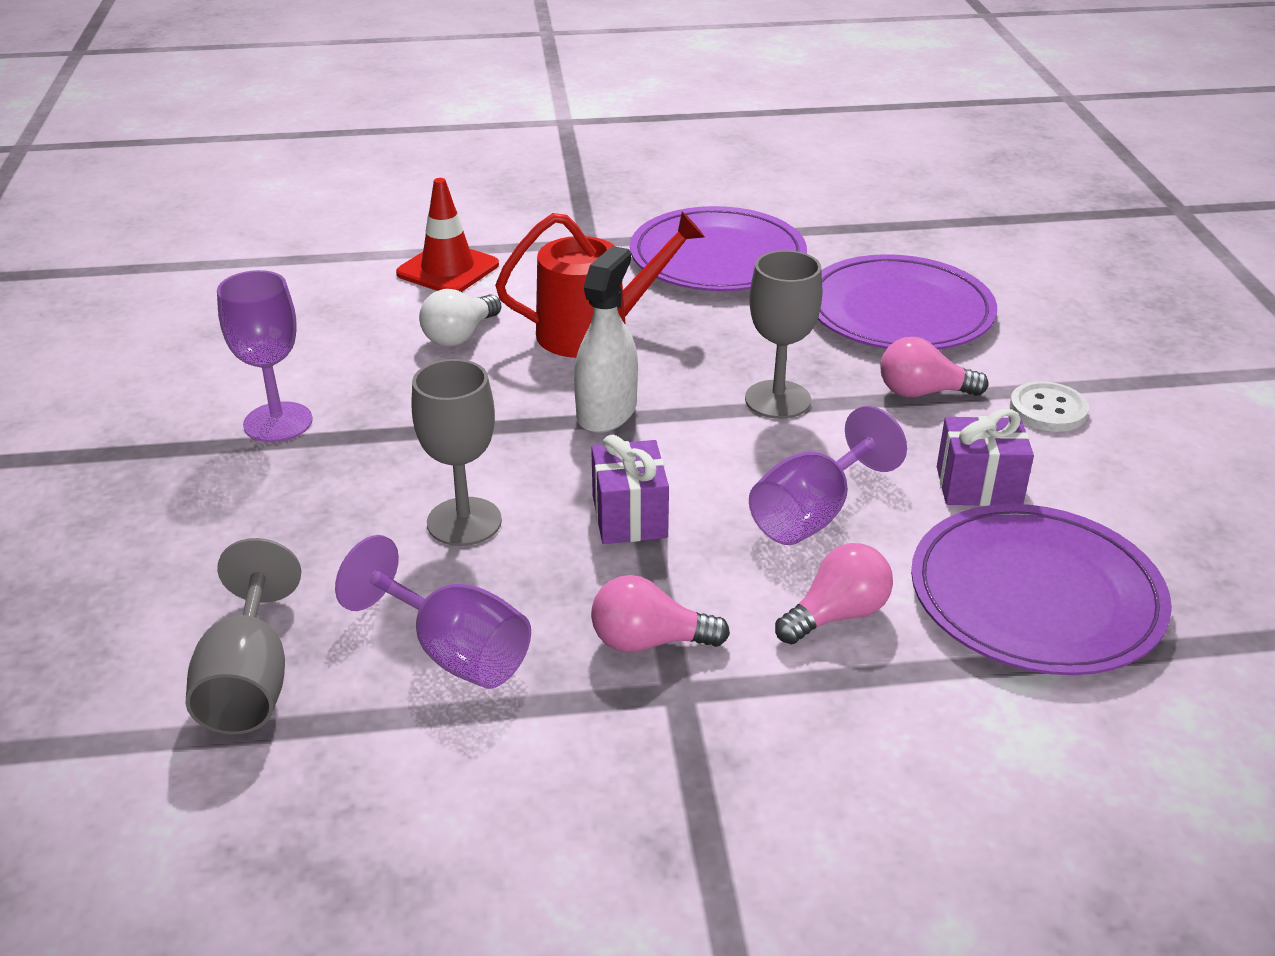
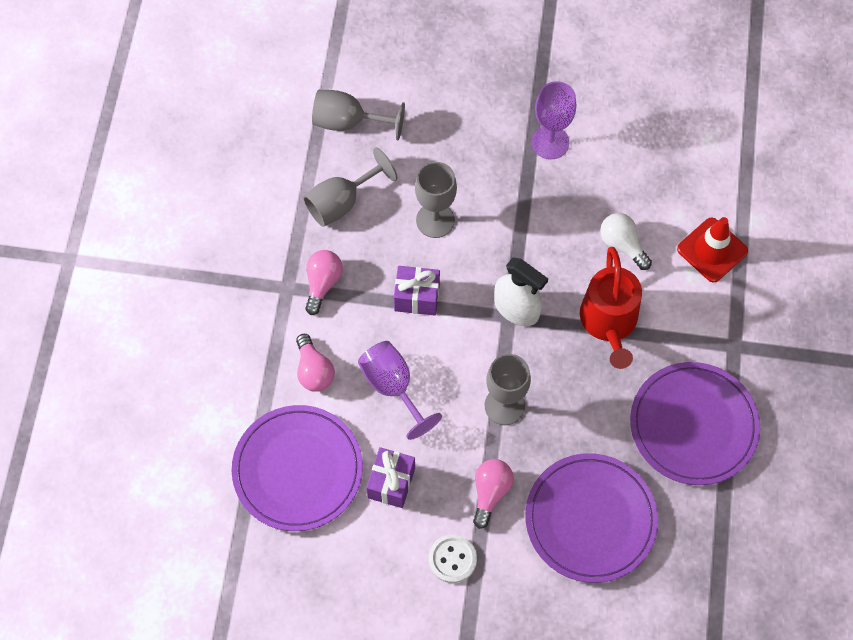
camera: 105 degrees right, 30 degrees up
purple goblet [335,535,531,689] -> grey goblet [303,147,397,227]

